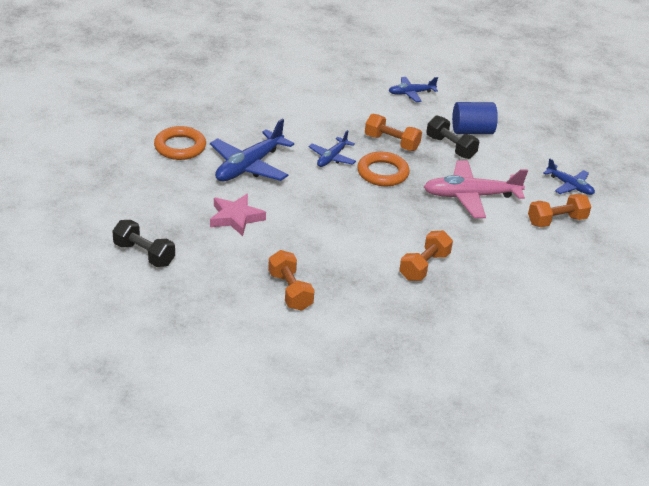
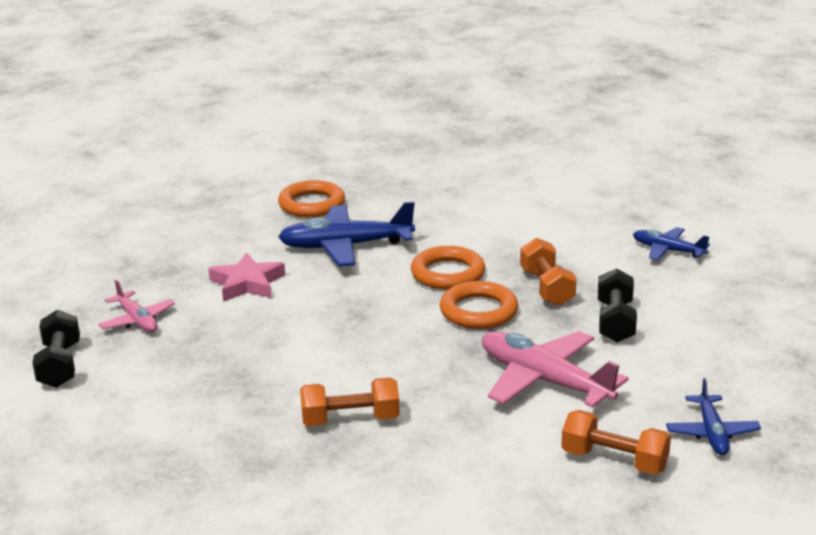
camera: 50 degrees right, 10 degrees down
black dumbbell [112,220,175,267] -> black dumbbell moved to [32,310,80,388]
orange dumbbell [268,250,315,311] -> none
blue plane [308,130,356,167] -> orange ring [411,246,485,290]
blue cylinder [452,102,498,134] -> none
none -> pink plane [98,280,175,332]

